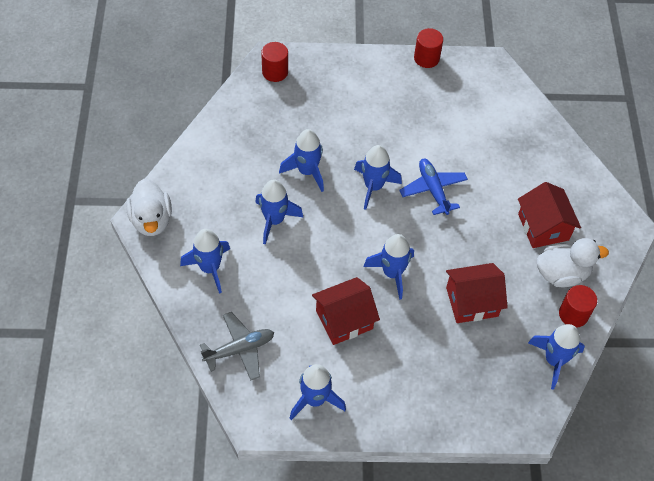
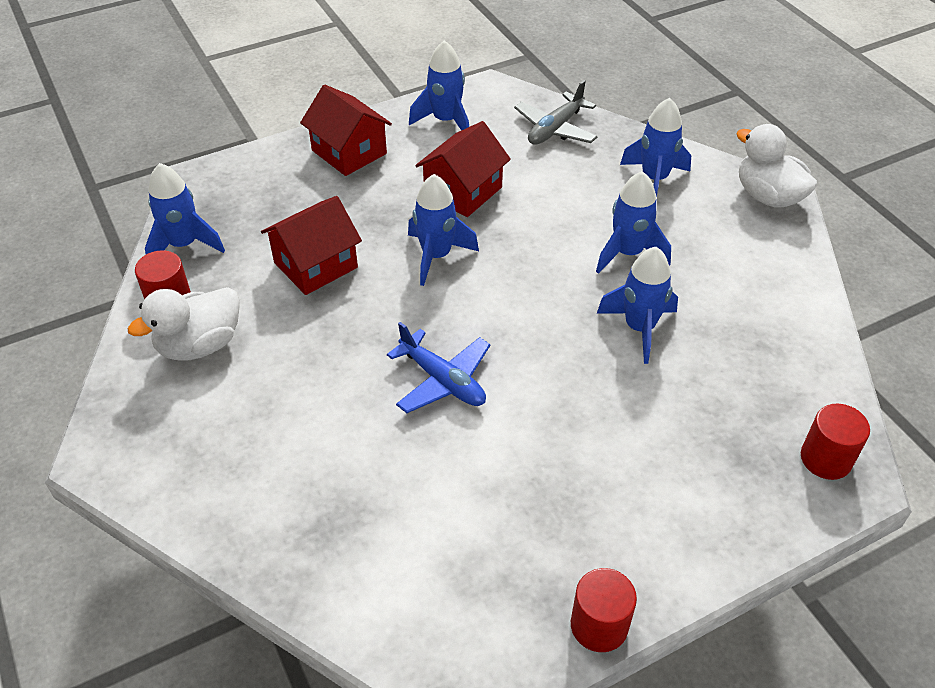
camera: 155 degrees right, 10 degrees down
blue rocket [354,145,402,210] -> none
red house [518,182,581,248] -> red house moved to [300,85,392,176]

